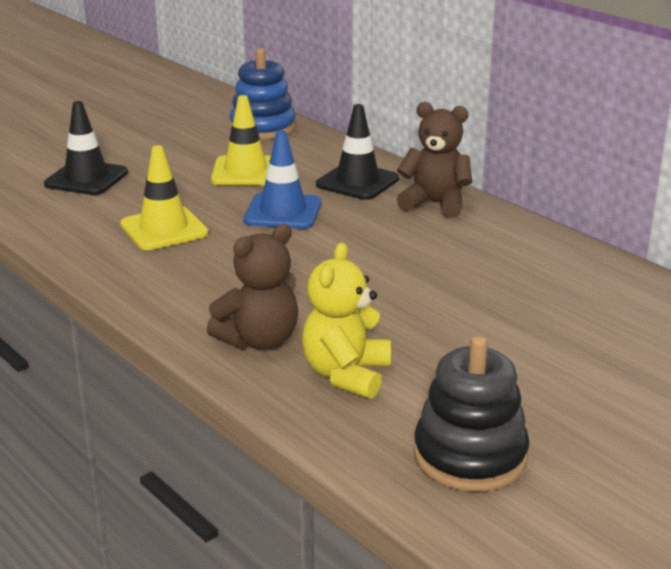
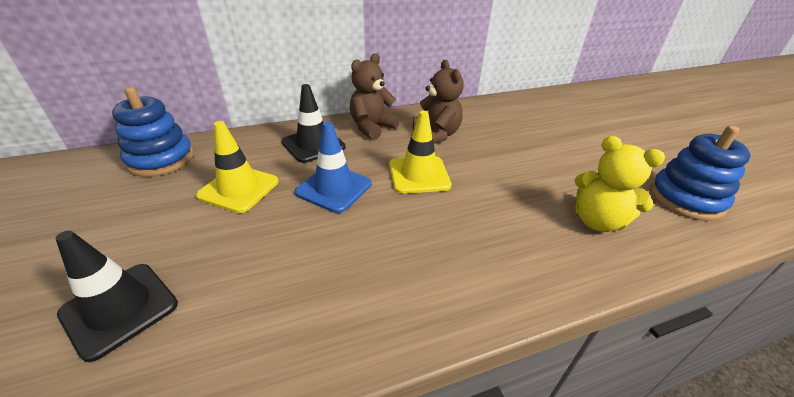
camera: 70 degrees left, 10 degrees up
yellow traffic cone [120,145,208,250] -> yellow traffic cone moved to [389,111,452,194]
brown teddy bear [207,224,298,350] -> brown teddy bear moved to [413,60,464,144]
black stacking toy [414,335,530,492] -> blue stacking toy [650,126,751,221]

